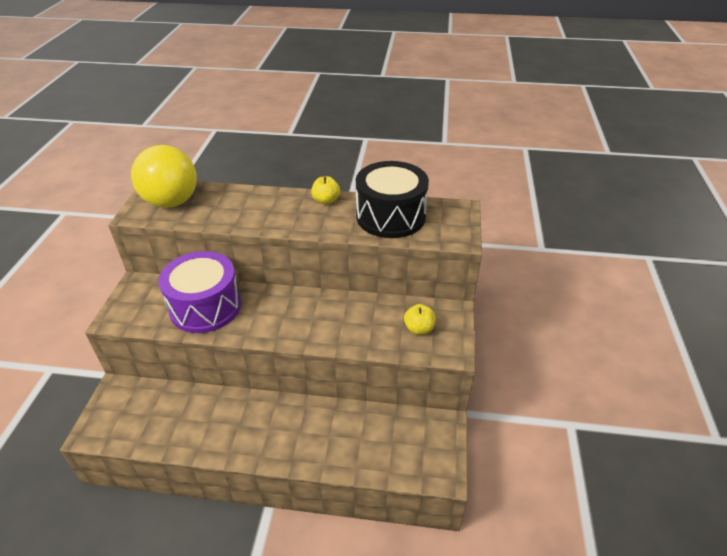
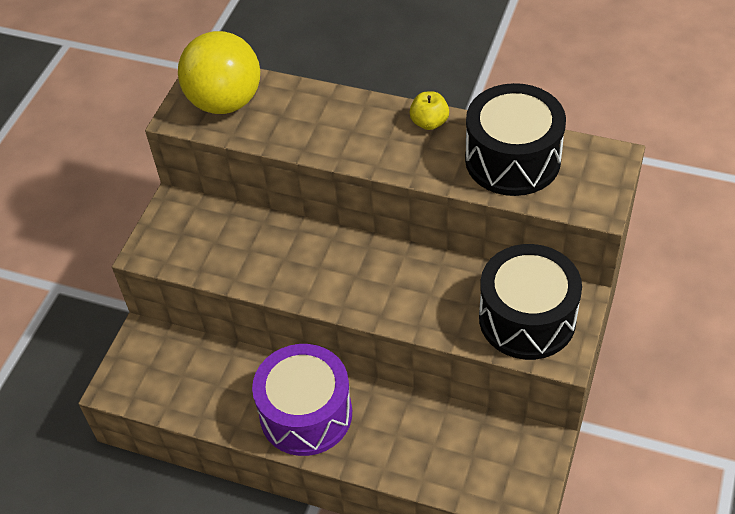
camera: 15 degrees right, 10 degrees up
purple drum [158,251,241,333] -> purple drum moved to [252,344,352,456]
yellow apple [404,304,436,335] -> black drum [479,244,582,360]

